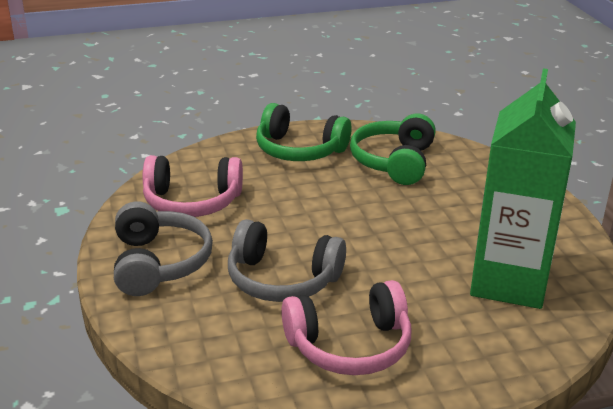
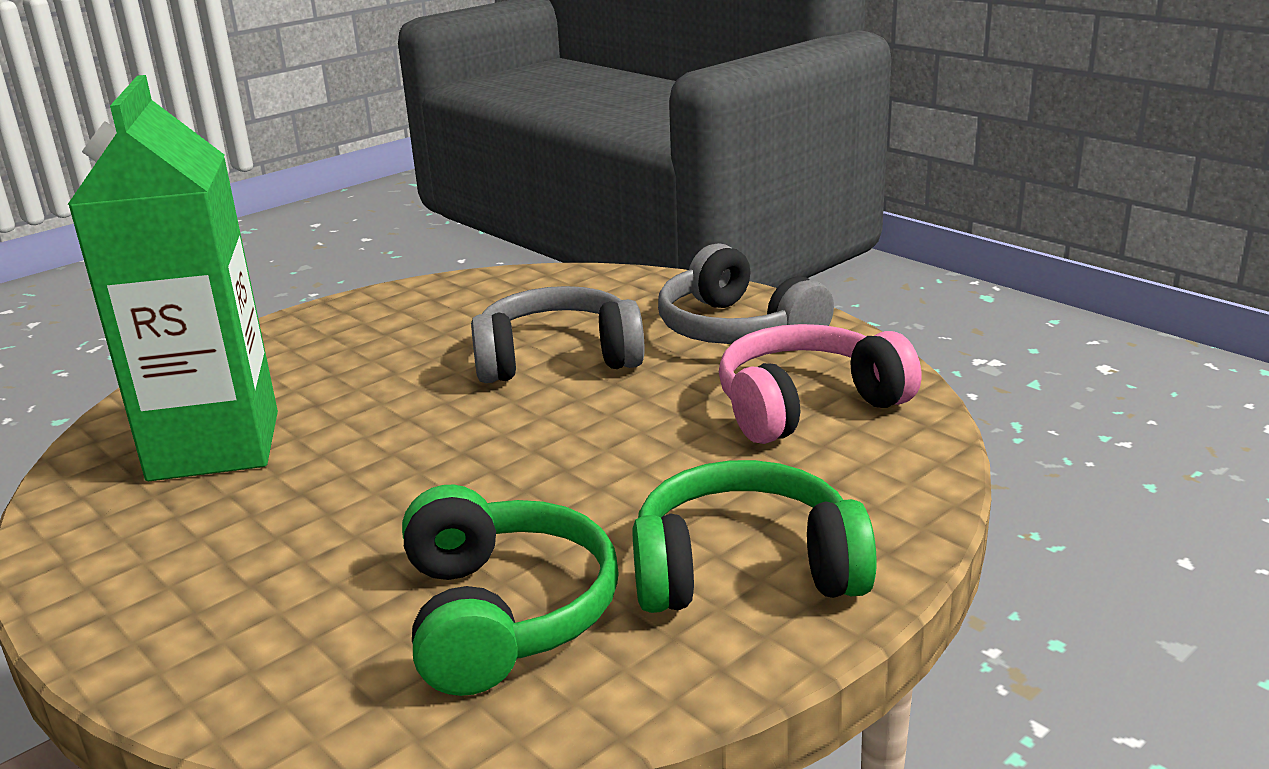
camera: 155 degrees right, 5 degrees down
pink headphones [281,280,412,375] -> none

